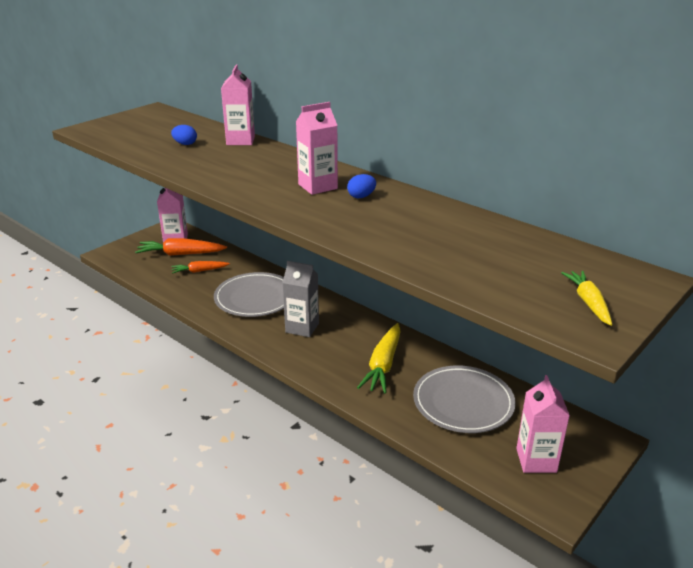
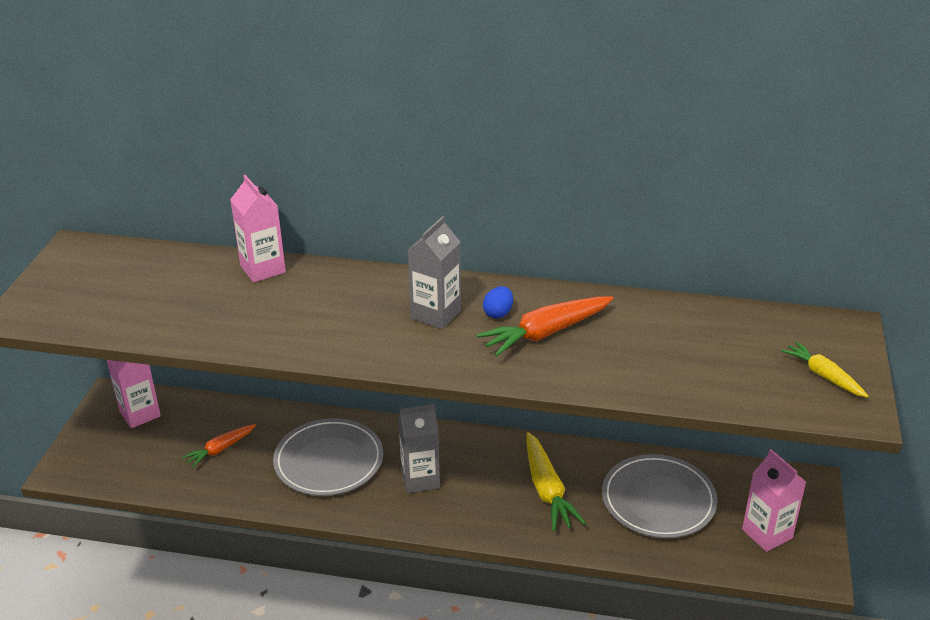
camera: 30 degrees left, 5 degrees up
orange carrot [135,238,227,256] -> orange carrot moved to [476,296,613,356]
blue egg [171,125,197,145] -> none
pink carton [296,102,338,195] -> grey carton [408,216,461,329]

